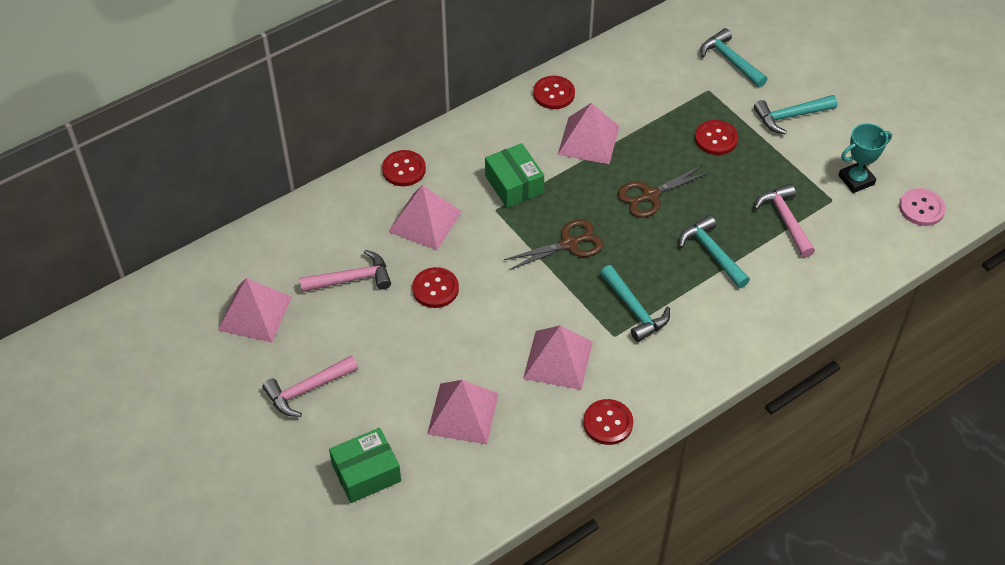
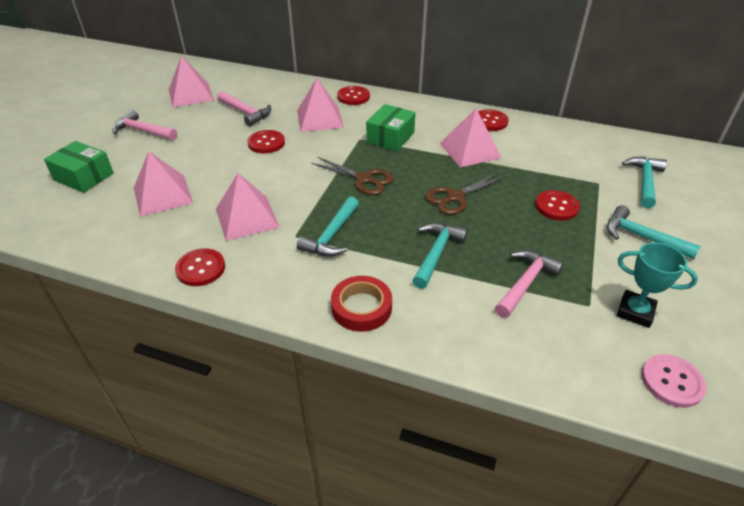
camera: 55 degrees right, 10 degrees down
brown scissors [618,165,710,218] -> brown scissors turned 60 degrees counterclockwise [425,172,506,215]
none -> red tape [331,276,392,332]

